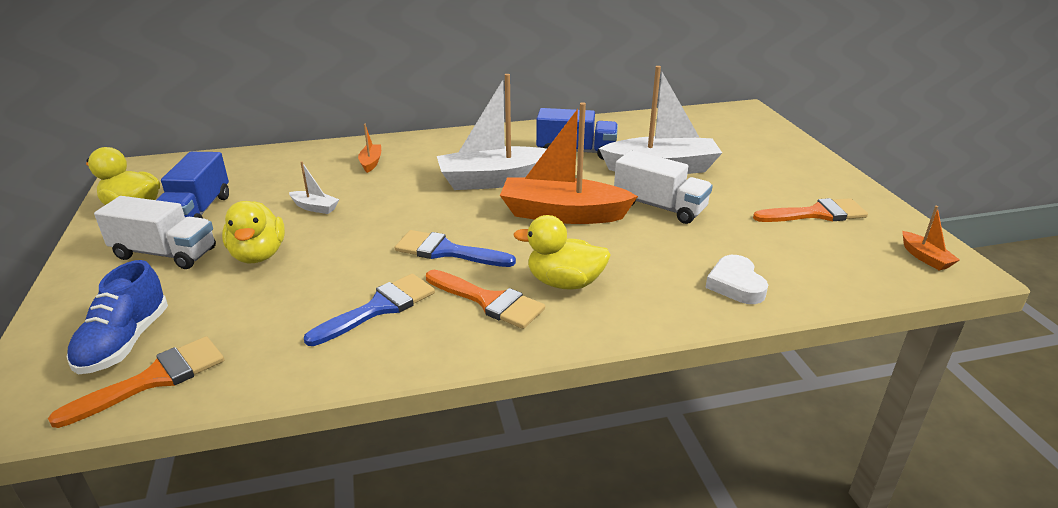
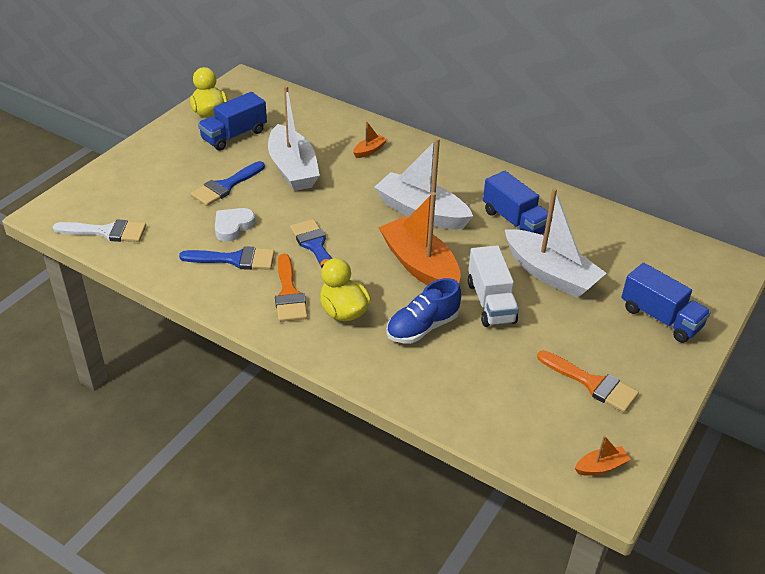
camera: 45 degrees right, 10 degrees up
orange brush [48,336,224,428] -> white brush [53,219,146,242]
blue shoe [66,260,168,374] -> blue shoe moved to [386,278,461,343]
white truck [94,196,216,269] -> none
yellow duck [222,201,285,263] -> blue brush [191,161,265,206]
white boat [289,161,339,214] -> white boat [268,86,320,191], size x2.34
white heart [705,255,768,304] -> white heart moved to [215,208,255,242]
orange boat [902,206,959,271] -> orange boat turned 135 degrees counterclockwise [575,435,631,475]
none -> blue truck [621,263,711,343]

